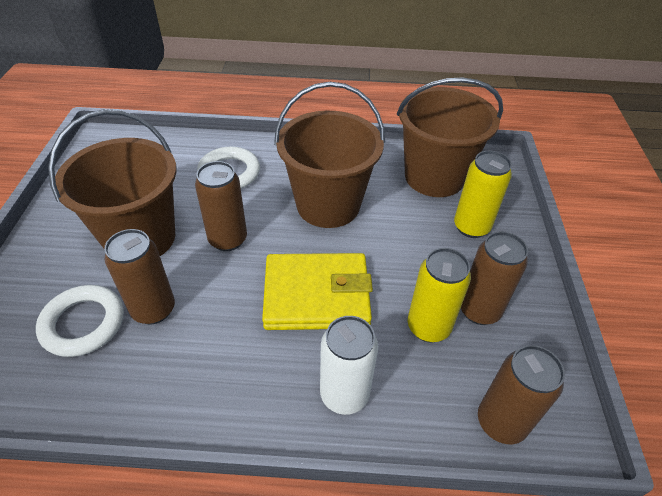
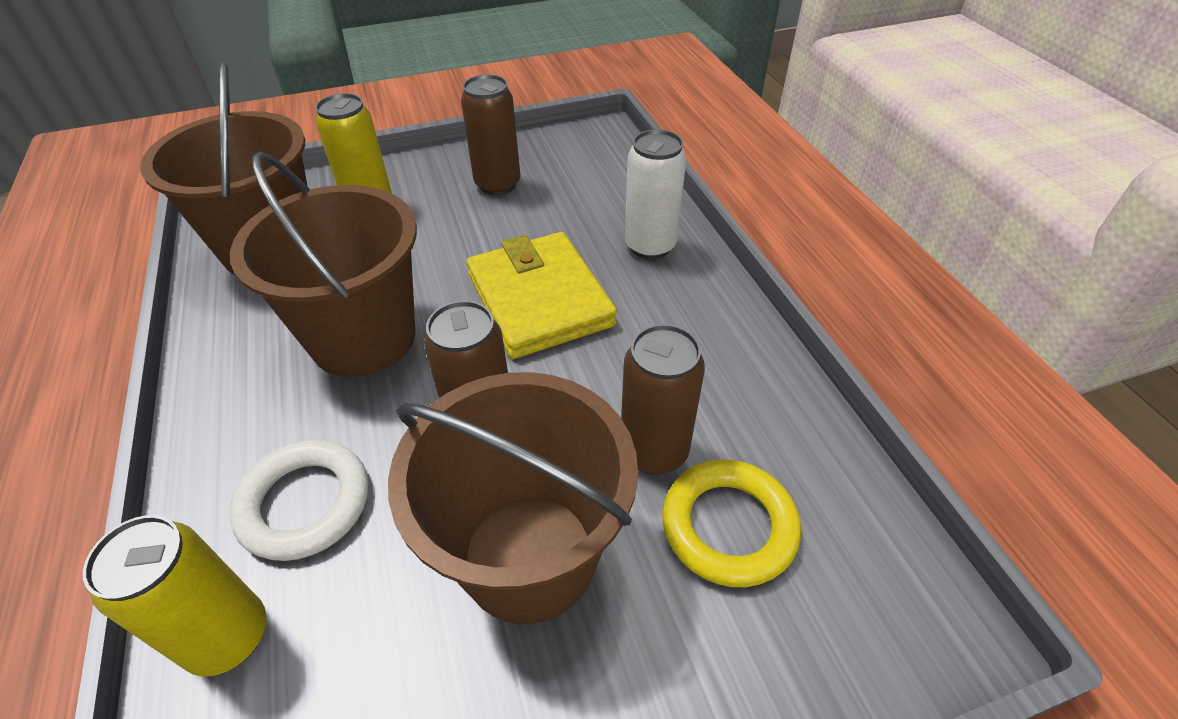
camera: 110 degrees left, 0 degrees up
white ring [36,285,124,357] -> yellow ring [662,460,801,587]
yellow can [408,248,471,343] -> yellow can moved to [83,515,266,677]
brown can [478,345,565,444] -> none

